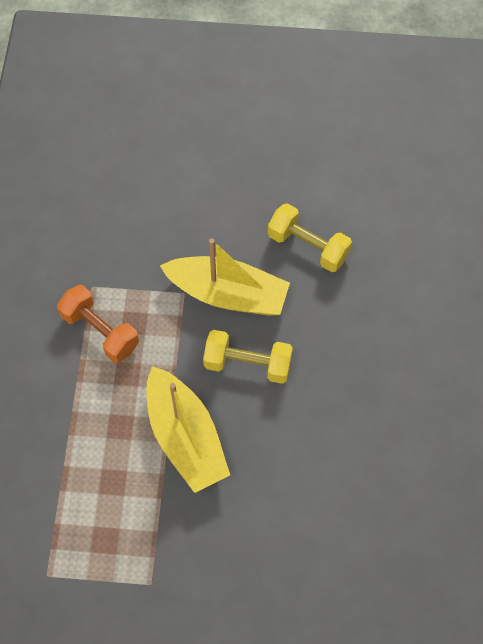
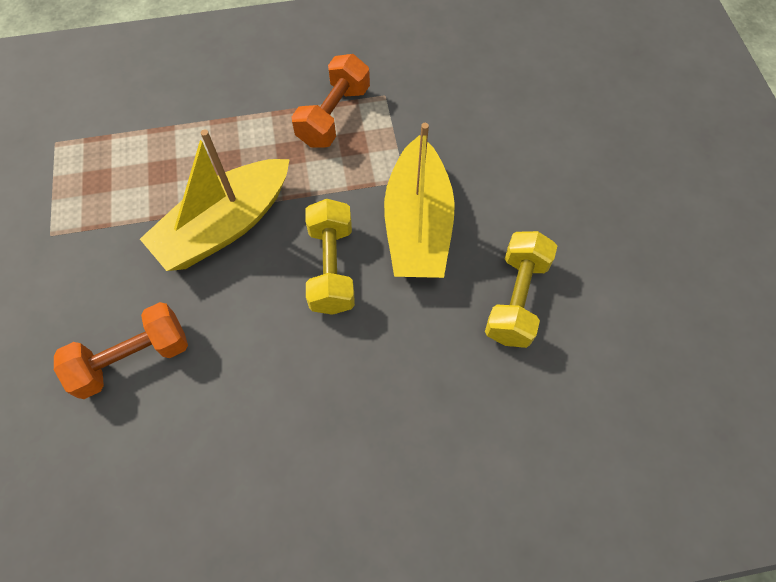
camera: 75 degrees right, 0 degrees up
none -> orange dumbbell [54,302,188,399]

